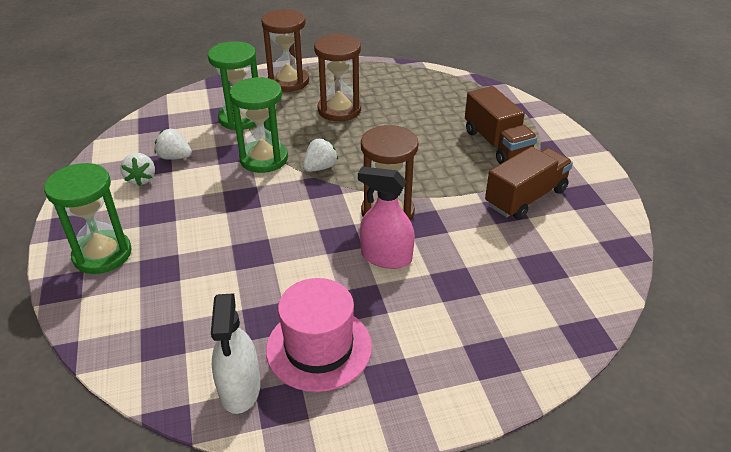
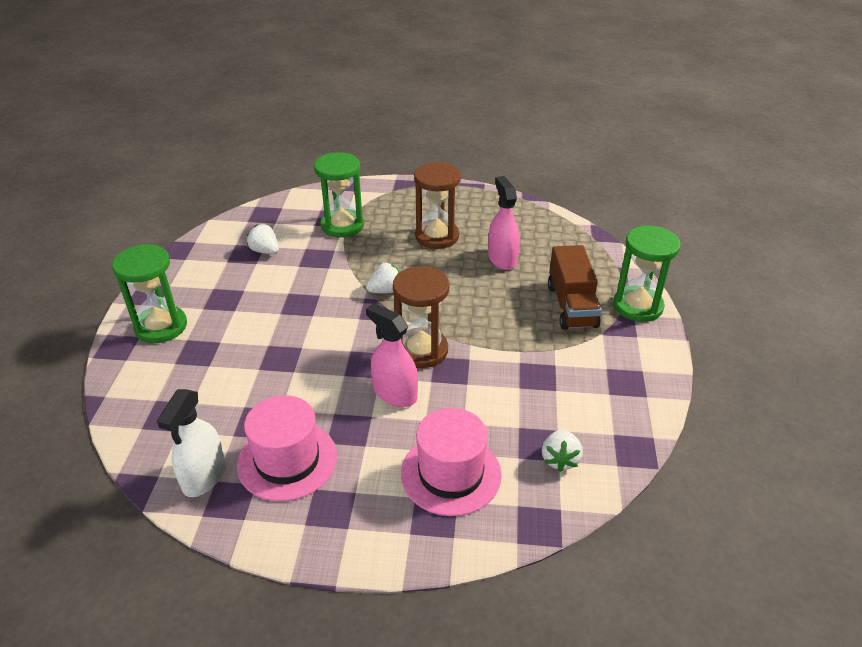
camera: 20 degrees right, 0 degrees up
white strawberry [120,153,155,186] -> white strawberry moved to [542,429,583,472]
green hourglass [229,77,288,173] -> green hourglass moved to [613,226,681,322]
brown hourglass [261,9,309,92] -> none
brown truck [485,147,573,220] -> none
none -> pink hat [401,408,502,516]
none -> pink spray bottle [488,176,520,270]

